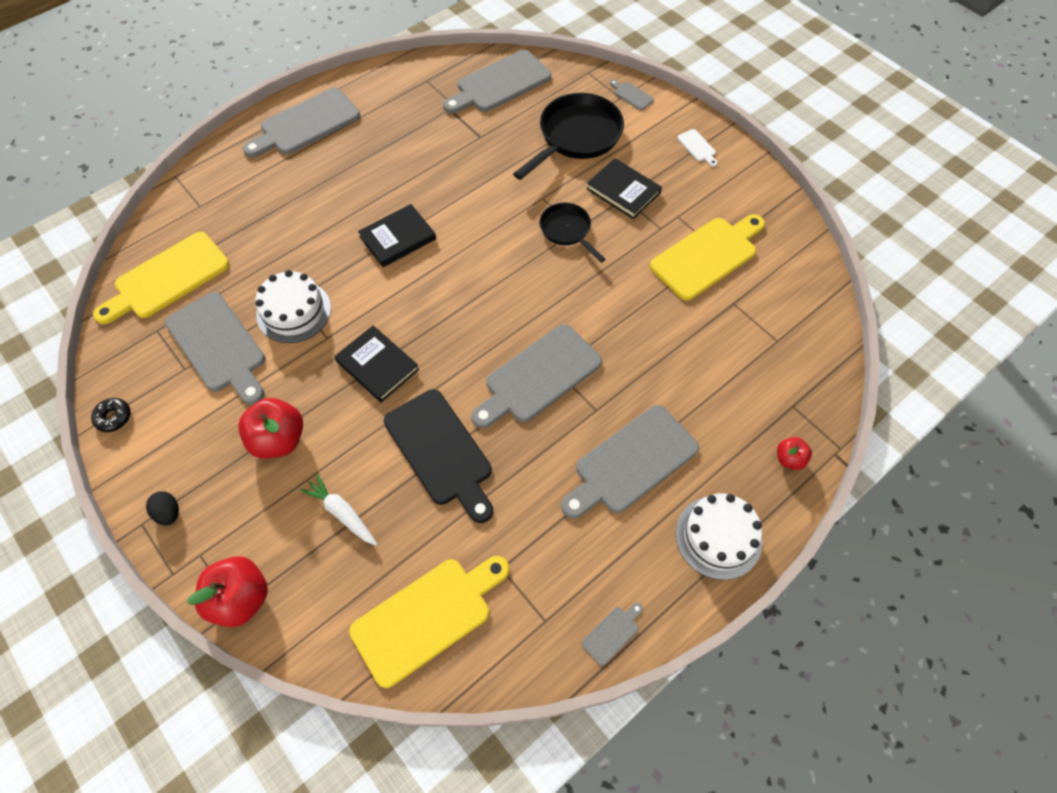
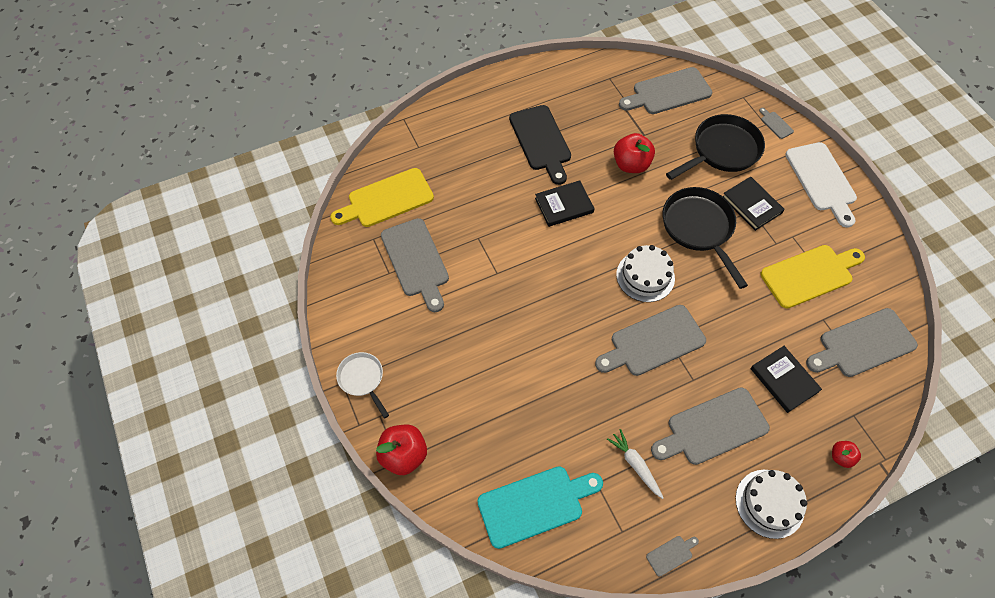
camera: 15 degrees right, 0 degrees up
black donut [91,398,131,432] -> none
black egg [146,491,179,526] -> white pan [336,352,389,418]
red apple [238,398,303,458] -> red apple moved to [614,133,655,173]
grey cutting board [243,88,360,157] -> grey cutting board moved to [806,308,918,377]
white cake [255,270,331,343] -> white cake moved to [616,245,675,302]
white carrot [300,474,377,545] -> white carrot moved to [607,429,664,499]
black book [334,325,419,402] -> black book moved to [750,346,822,413]
yellow cutting board [349,556,509,688] -> turquoise cutting board [477,466,603,549]
black cutting board [384,389,493,523] -> black cutting board moved to [509,105,571,185]
black pan [540,203,606,262] -> black pan [663,187,748,289], size x1.75
white cutting board [677,129,717,167] -> white cutting board [785,142,857,228], size x2.35

